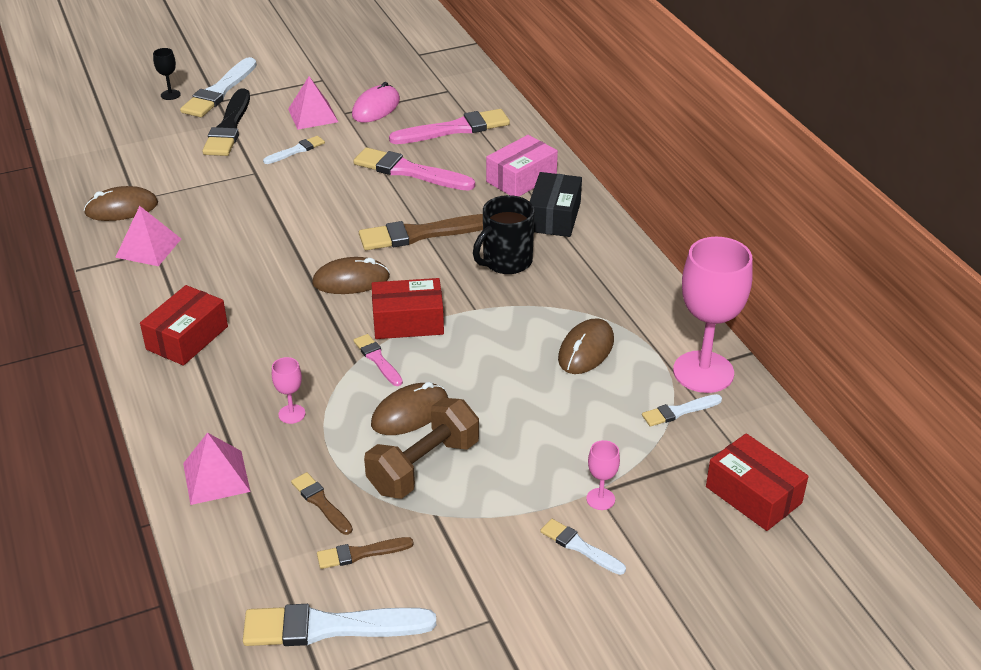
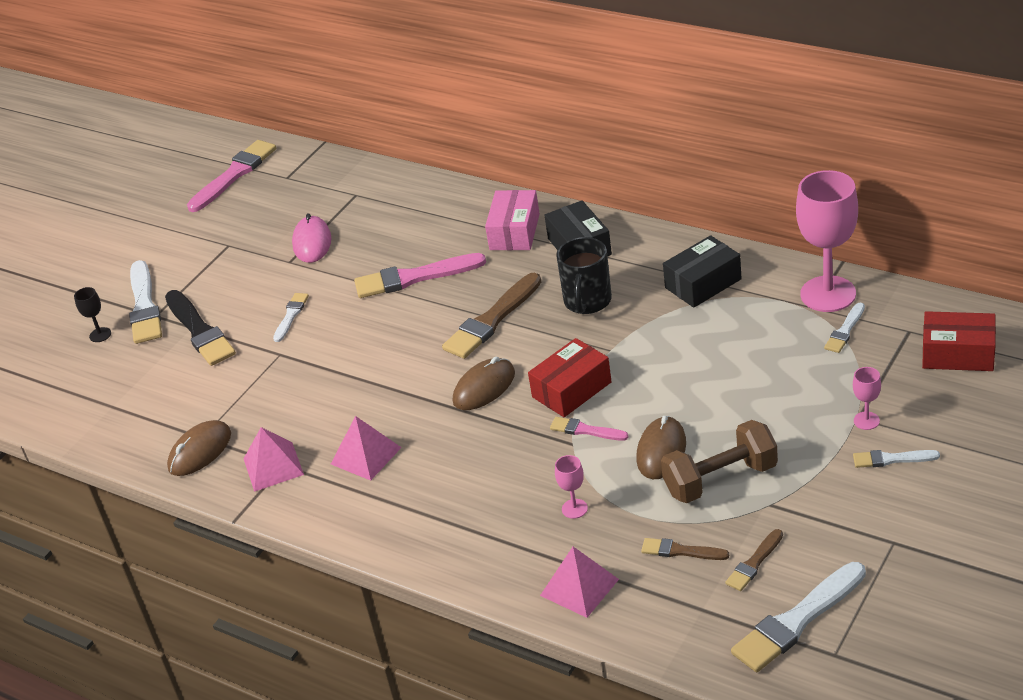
camera: 30 degrees left, 0 degrees up
red box [140,285,228,366] -> none
pink pyramid [288,76,338,130] -> pink pyramid moved to [331,416,402,481]
brown dumbbell [364,398,479,499] -> brown dumbbell turned 60 degrees clockwise [661,420,778,503]
pink brush [389,109,510,144] -> pink brush moved to [187,140,276,212]
brown mouse [558,318,614,374] -> none
none -> black box [663,235,742,308]

